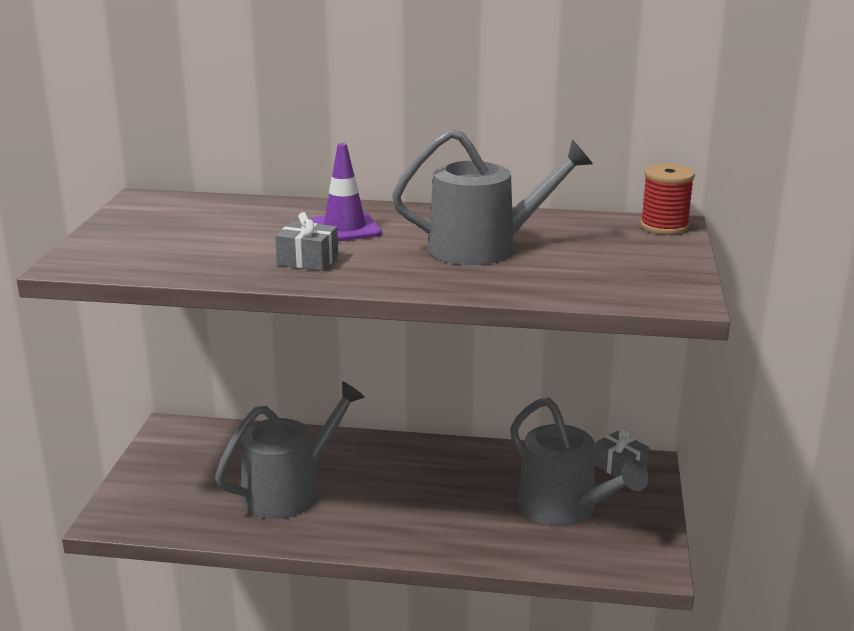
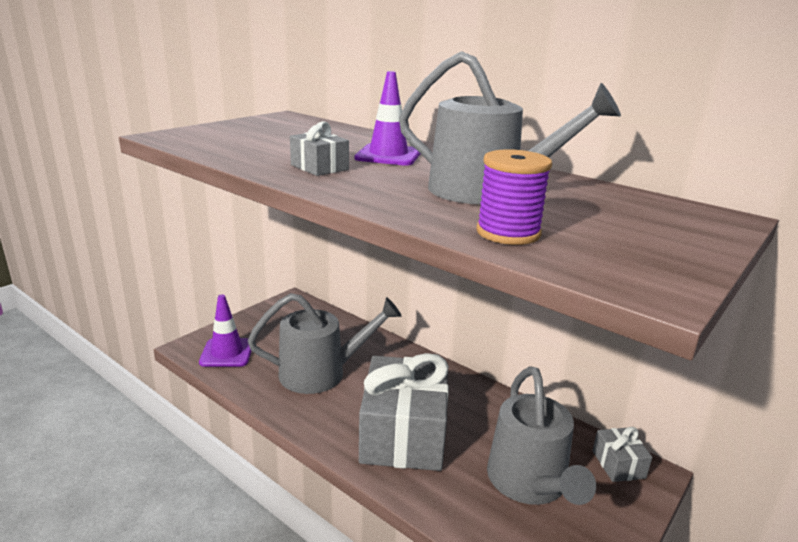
camera: 30 degrees right, 0 degrees up
red spool [640,164,695,235] -> none
none -> purple traffic cone [199,294,251,367]
none -> grey gift [359,353,449,471]
none -> purple spool [476,149,552,245]

